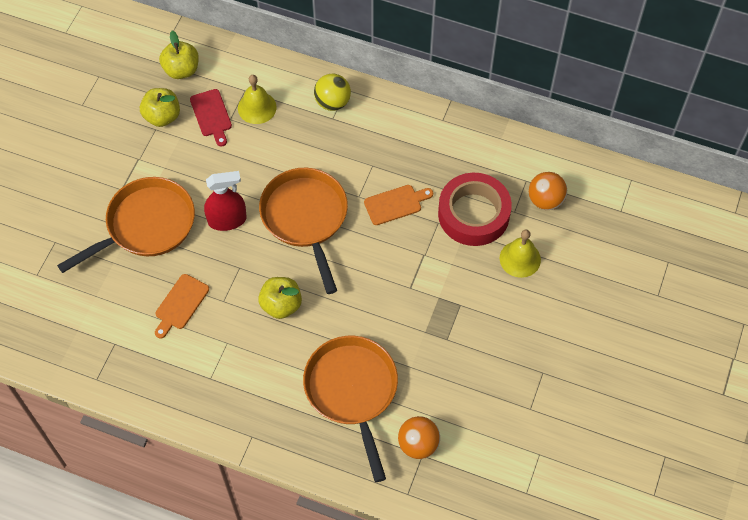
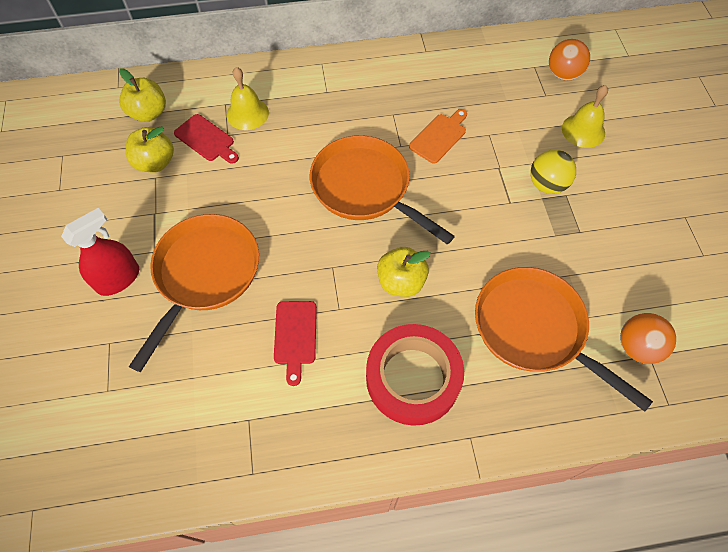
camera: 30 degrees left, 0 degrees up
orange cutting board [155,274,209,339] -> red cutting board [274,301,317,386]
red spray bottle [204,171,247,231] -> red spray bottle moved to [61,208,139,296]
yellow ball [314,74,351,111] -> yellow ball moved to [530,149,576,194]
red tape [438,173,512,246] -> red tape moved to [366,324,464,426]

